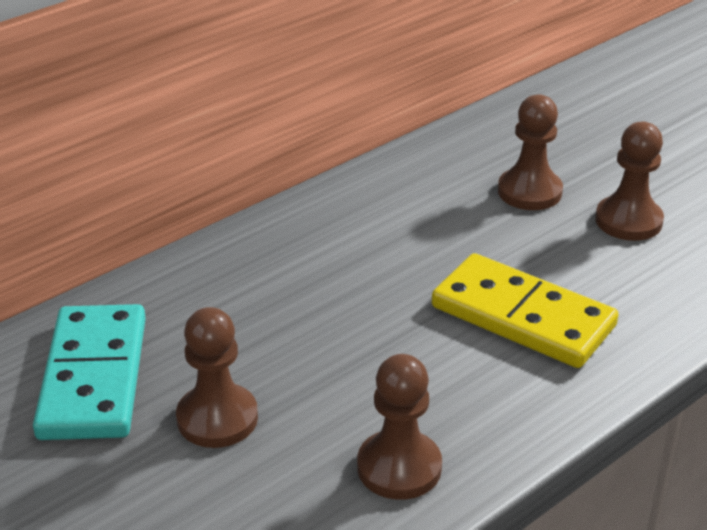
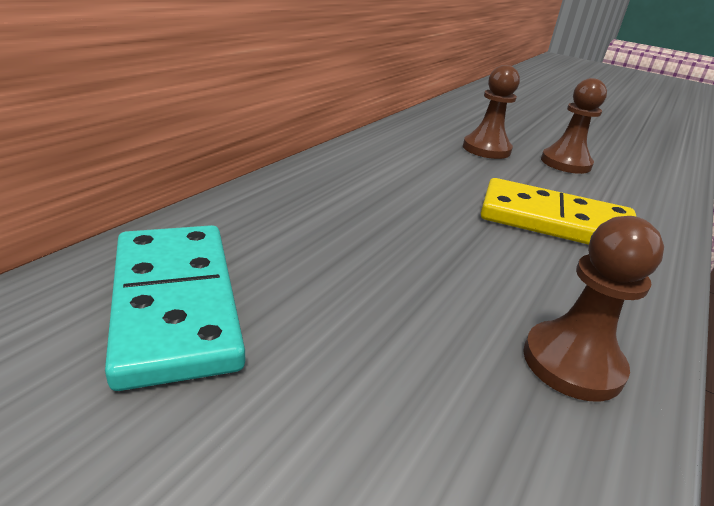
camera: 20 degrees left, 5 degrees down
brown pawn [176,307,258,448] -> none

